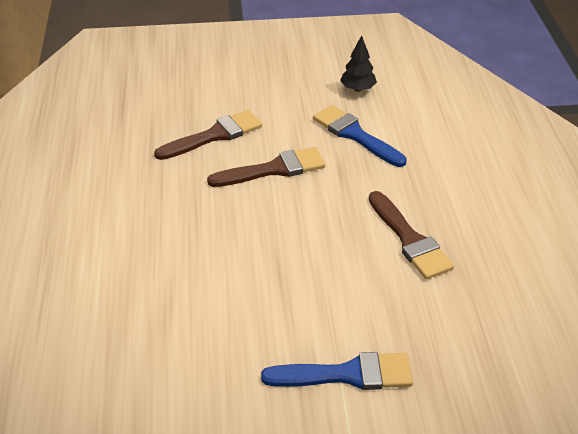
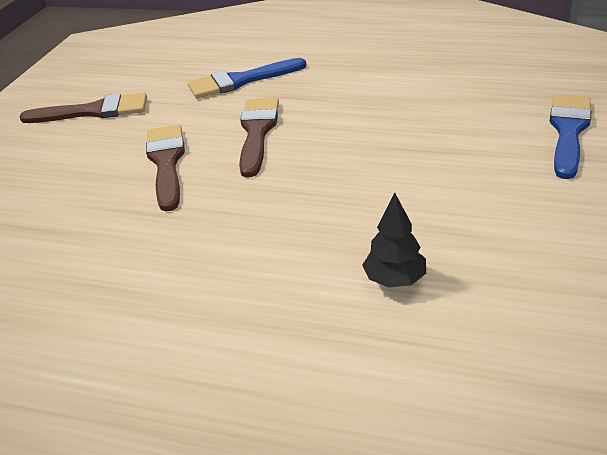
camera: 65 degrees left, 5 degrees down
black tree [340,35,377,92] -> black tree moved to [362,193,426,288]
brown brush [369,191,454,279] -> brown brush moved to [19,93,147,123]

